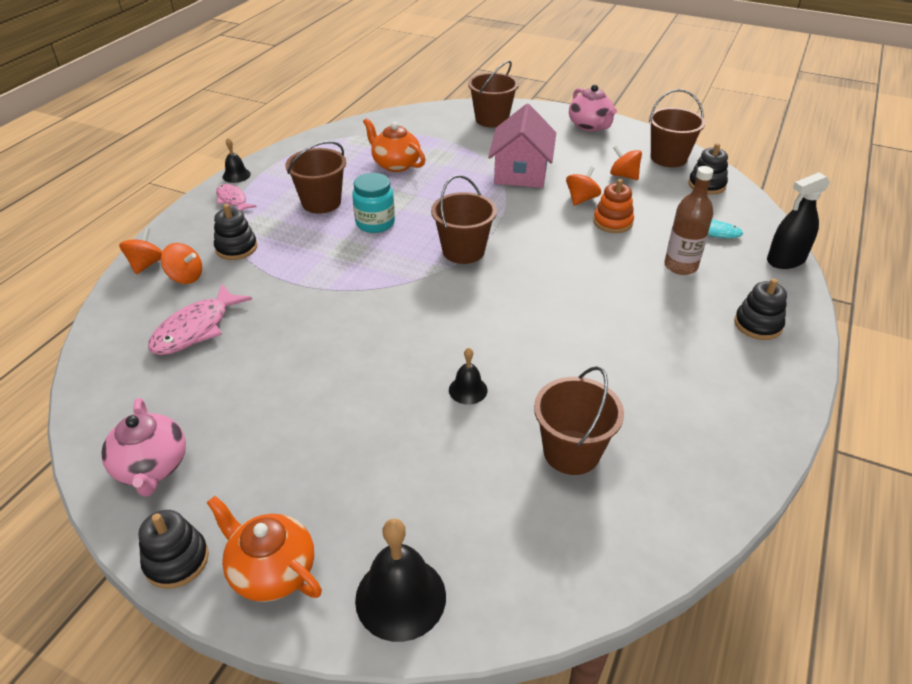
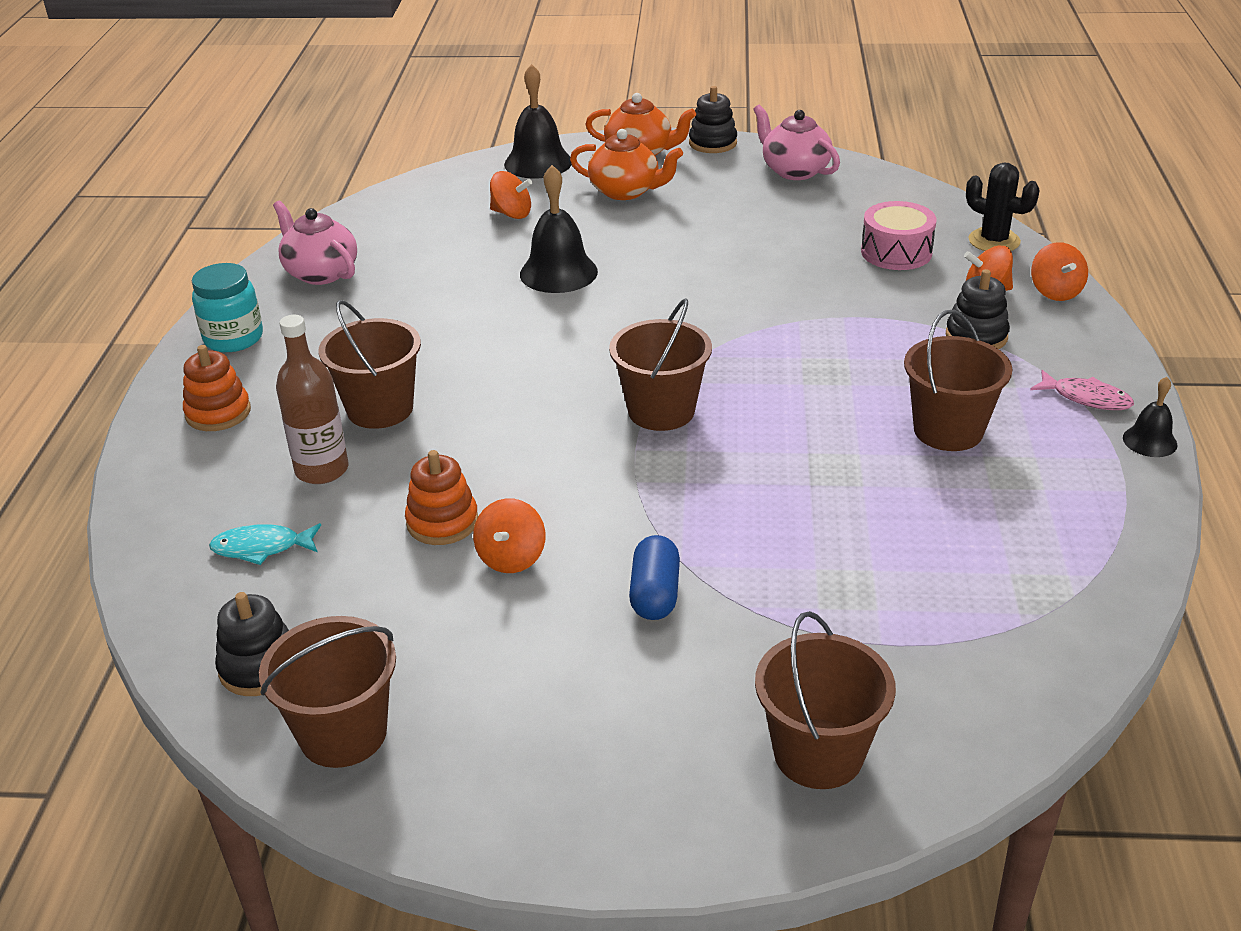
camera: 160 degrees right, 5 degrees down
pink fish [148,284,252,355] -> pink drum [861,201,937,270]
turquoise jar [352,173,395,233] -> turquoise jar moved to [192,263,263,352]
orange teapot [363,118,426,172] -> orange teapot moved to [570,129,683,200]
black bell [449,348,488,405] -> black bell [520,165,598,293], size x1.82
pink house [488,104,556,188] -> blue capsule [629,535,680,620]
brown bucket [534,366,624,475] -> brown bucket moved to [319,300,421,429]
pink teapot [569,85,617,132] -> pink teapot moved to [273,201,357,285]
orange spinning top [610,145,642,180] -> orange spinning top moved to [490,171,532,219]
black stacking toy [734,278,787,340] -> orange stacking toy [183,345,251,431]
black spray bottle [767,172,830,269] -> none
none -> black cactus [966,162,1040,251]

